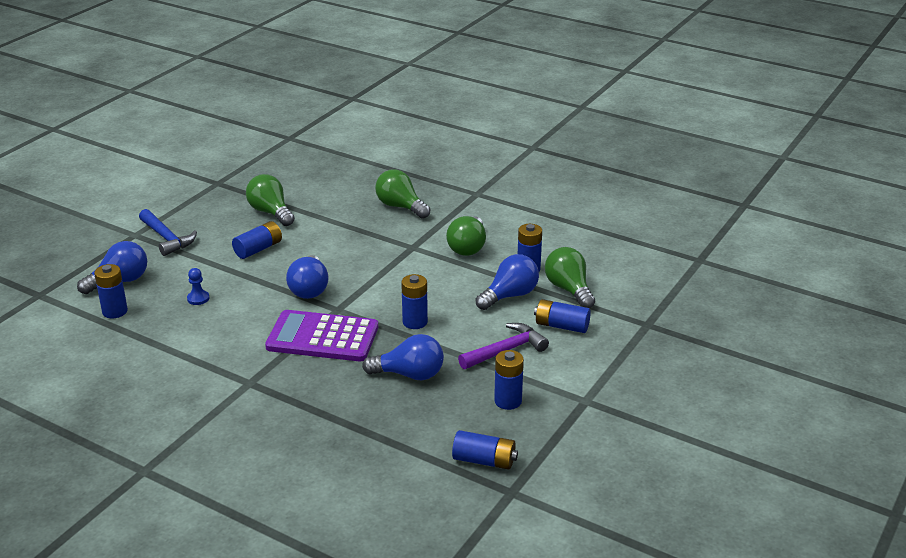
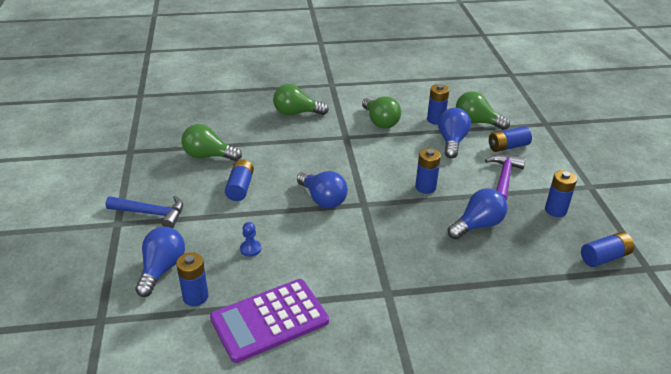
camera: 40 degrees left, 5 degrees up
purple calculator [265,310,378,362] -> purple calculator moved to [210,279,329,363]

